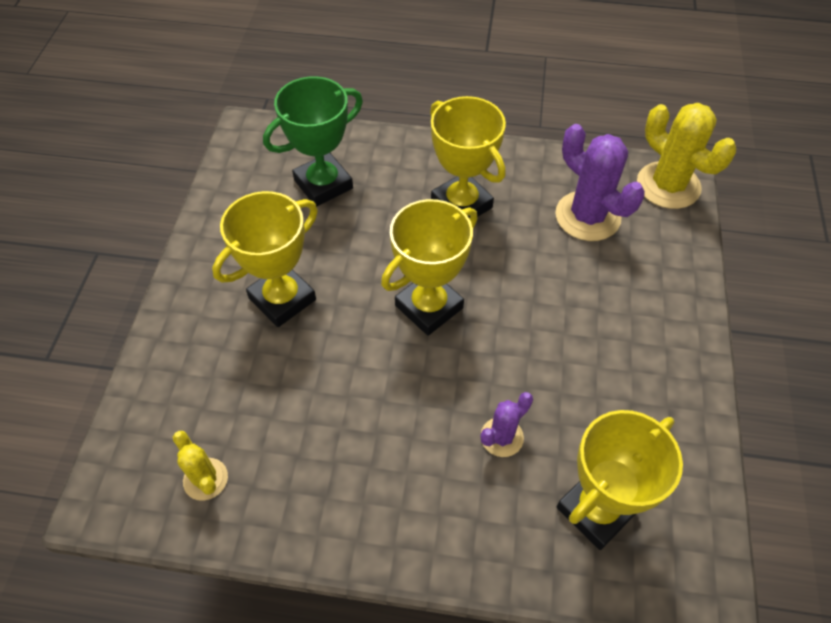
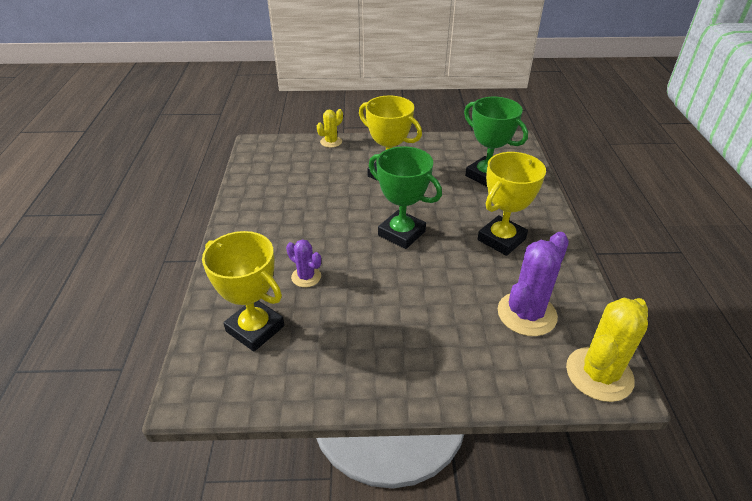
camera: 80 degrees right, 15 degrees down
yellow cactus [173,431,228,501] -> yellow cactus moved to [317,109,343,148]
yellow trophy [381,199,478,336] -> green trophy [369,146,442,249]

